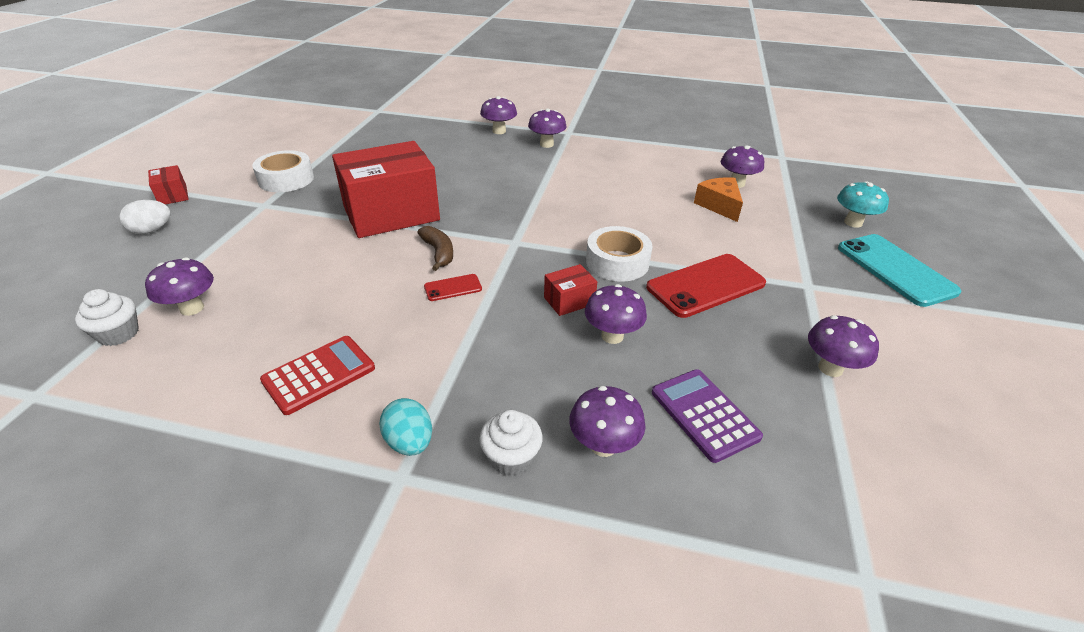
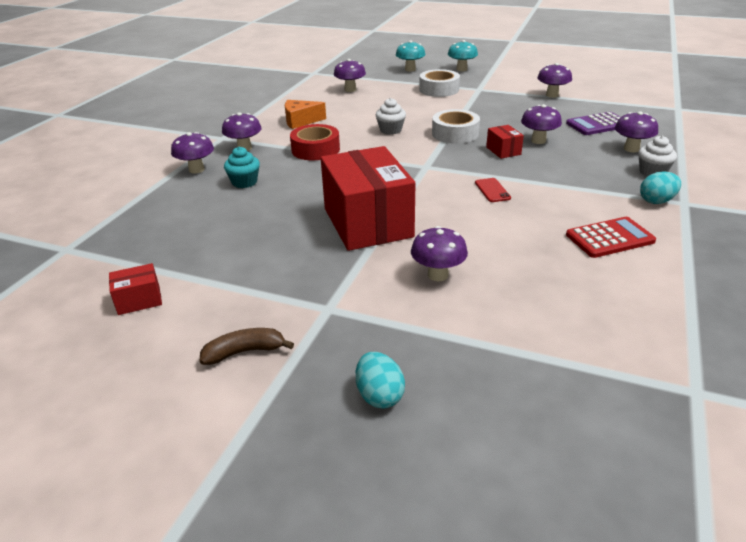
camera: 80 degrees left, 5 degrees down
white cupcake [75,289,139,346] -> white cupcake moved to [376,98,406,135]
white egg [119,200,171,234] -> turquoise egg [356,352,405,408]
purple mushroom [145,257,214,316] -> purple mushroom moved to [411,226,468,281]
red box [148,165,189,205] -> red box moved to [109,263,162,315]
white tape [252,150,314,192] -> white tape moved to [419,69,460,97]
red calculator [260,336,375,415] -> red calculator turned 105 degrees clockwise [566,217,656,258]
brown banana [418,226,453,271] -> brown banana moved to [200,328,294,365]
red phone [646,254,766,318] -> none
orange cheese [694,177,743,222] -> orange cheese moved to [285,100,326,129]
turquoise phone [838,234,961,307] -> turquoise mushroom [448,40,478,71]
none -> turquoise cupcake [224,147,260,188]
none -> red tape [290,124,340,160]

